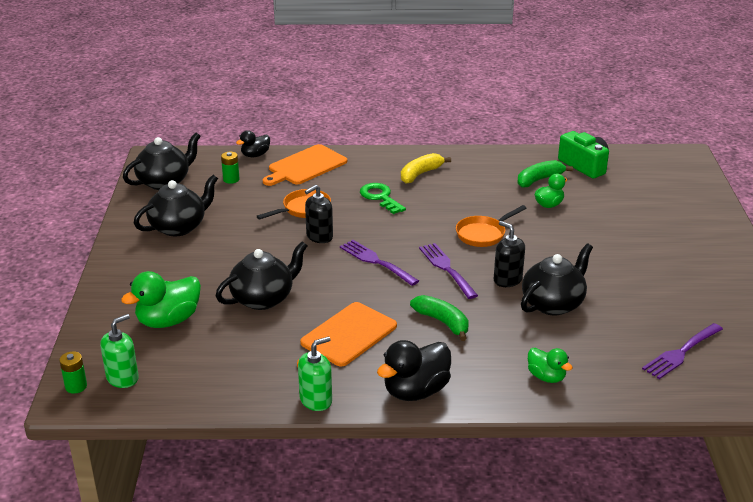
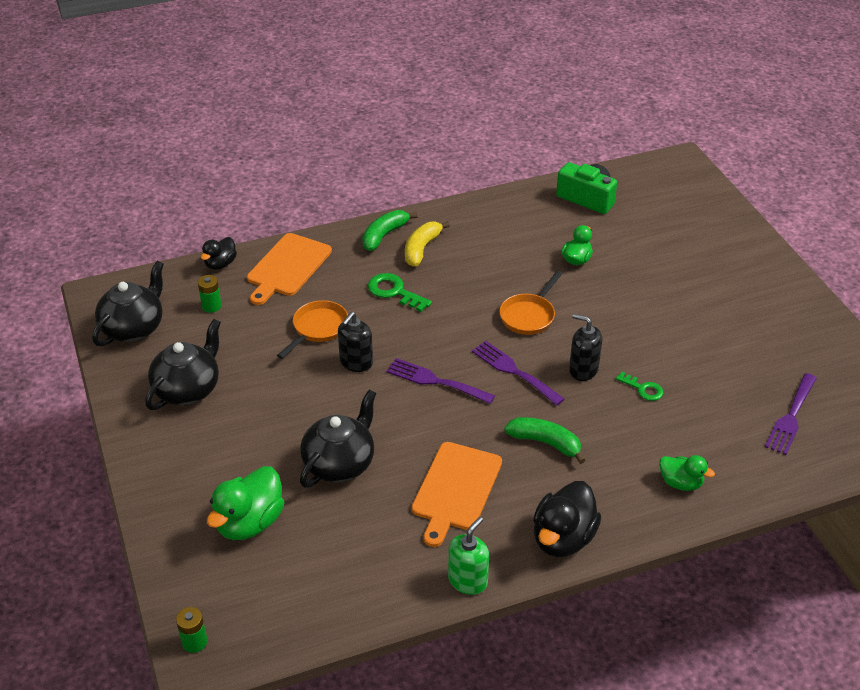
camera: 20 degrees left, 10 degrees up
green soap dispenser [100,314,139,388] -> none
green banana [518,160,573,187] -> green banana moved to [362,210,418,251]
black teapot [521,244,593,315] -> green key [616,372,663,401]

